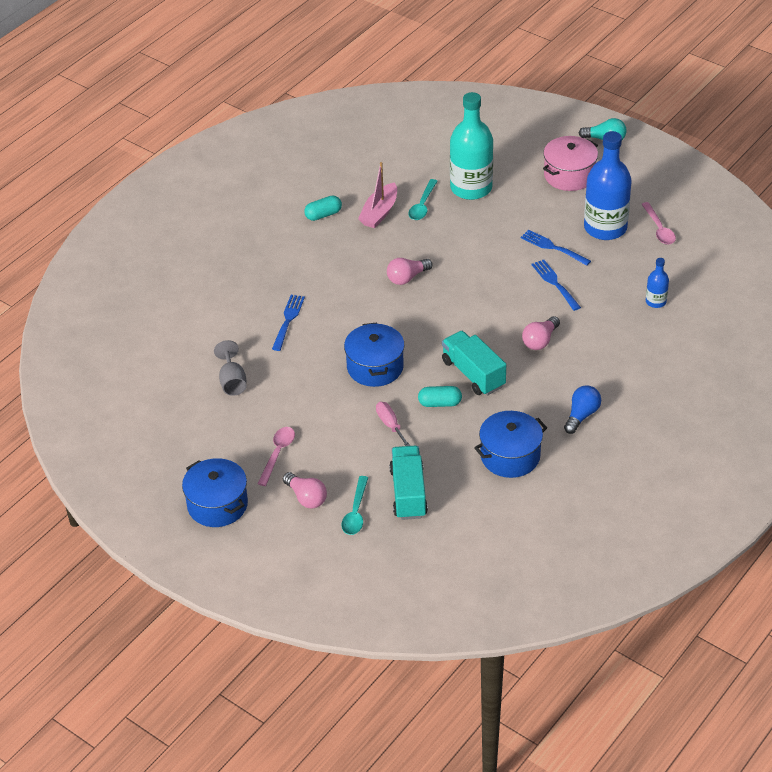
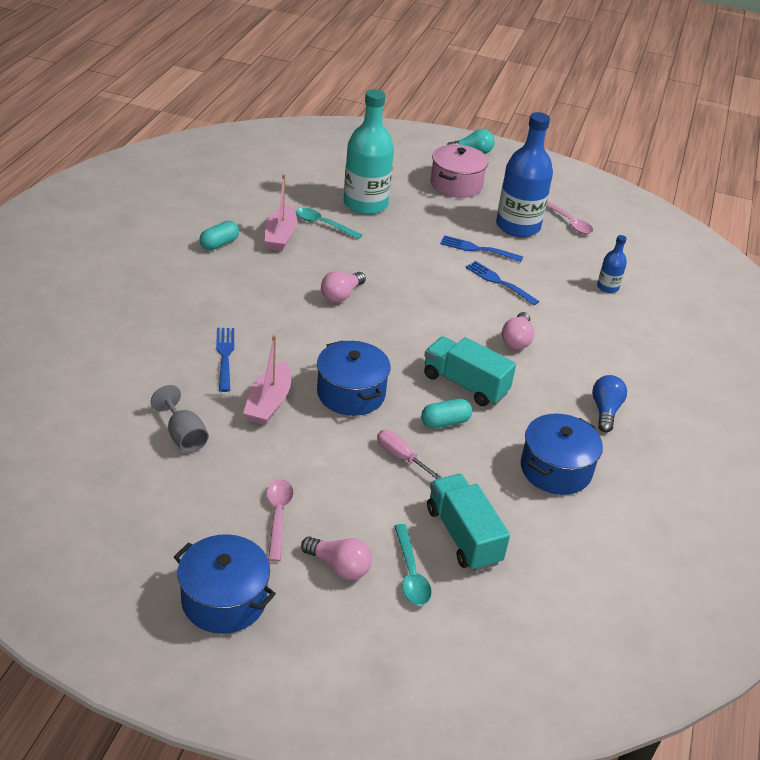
camera: 25 degrees left, 5 degrees down
turquoise spoon [408,179,437,220] -> turquoise spoon turned 120 degrees clockwise [296,208,362,239]
none -> pink boat [243,335,291,425]

